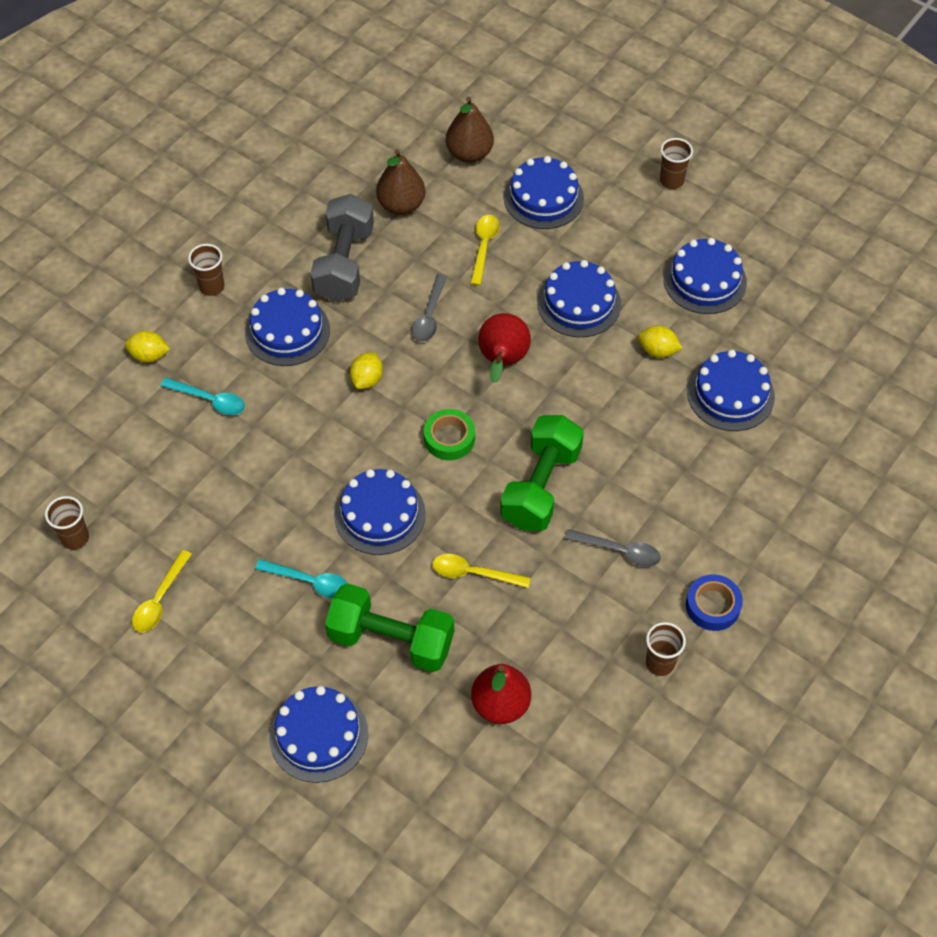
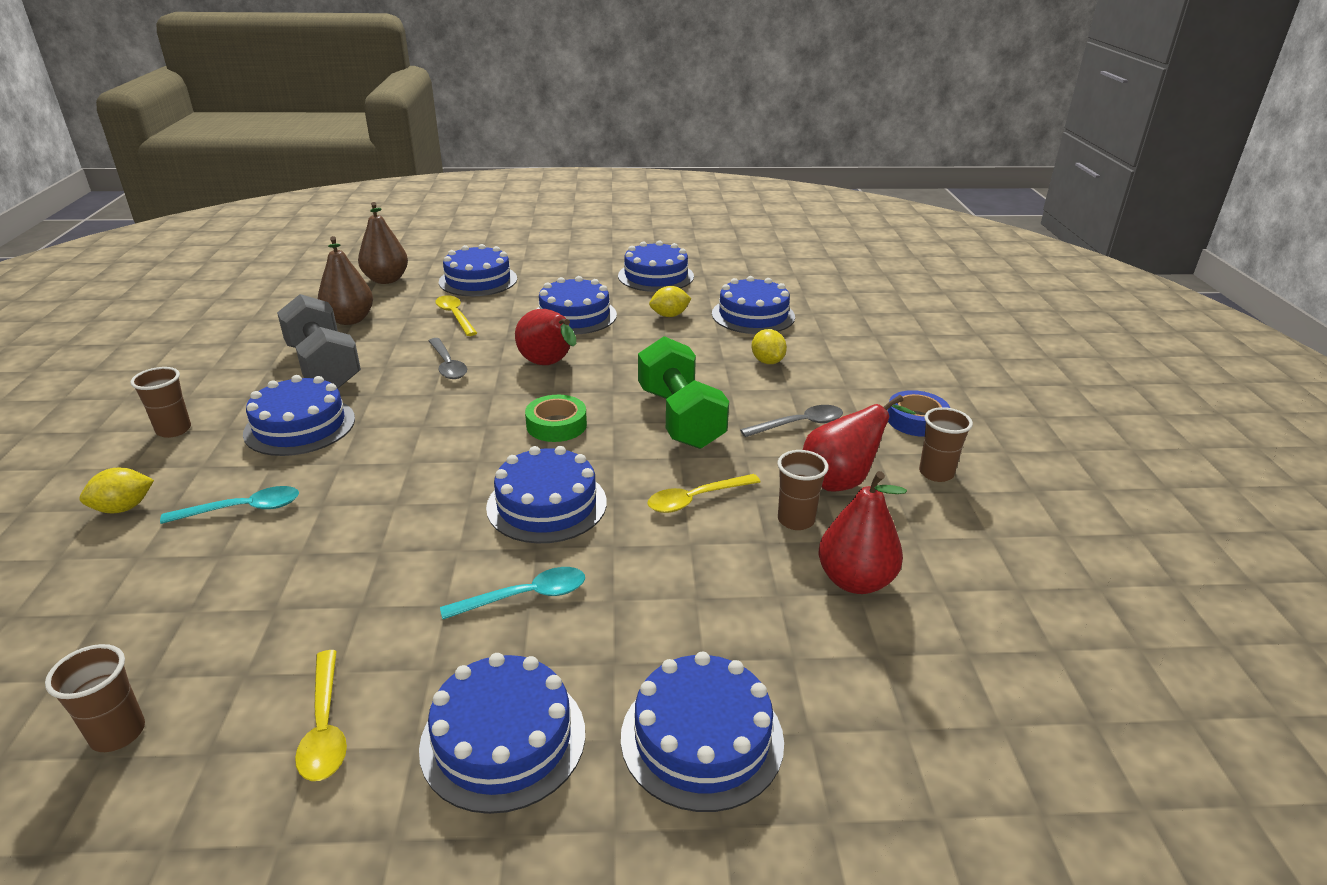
camera: 40 degrees left, 25 degrees down
green dumbbell [325,583,454,672] -> none
yellow lemon [350,352,383,389] -> yellow lemon moved to [751,329,787,364]
brown cup [660,138,693,189] -> brown cup moved to [777,450,828,530]
none -> blue cake [419,653,585,814]
none -> red pear [803,395,916,492]

